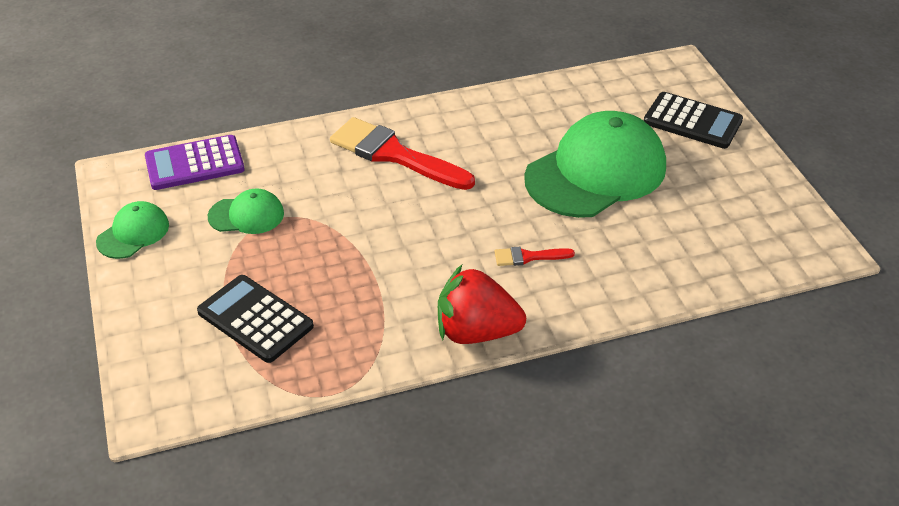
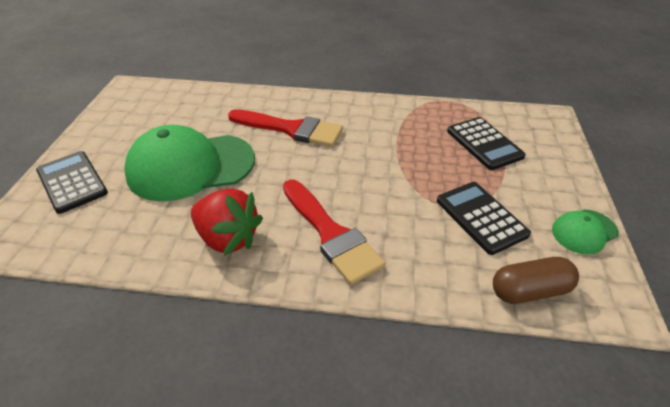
camera: 155 degrees left, 0 degrees up
purple calculator [145,135,245,190] -> brown capsule [493,257,579,304]
green cap [208,188,284,234] -> black calculator [437,182,531,255]
red strawberry [438,265,526,344] -> red strawberry moved to [191,188,263,256]
red brush [495,247,575,266] -> red brush [228,109,343,147], size x2.18

